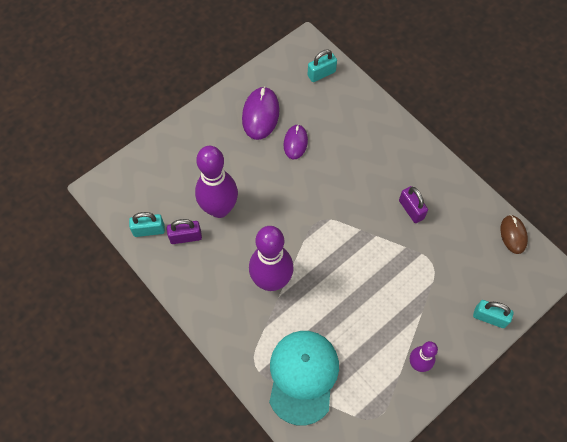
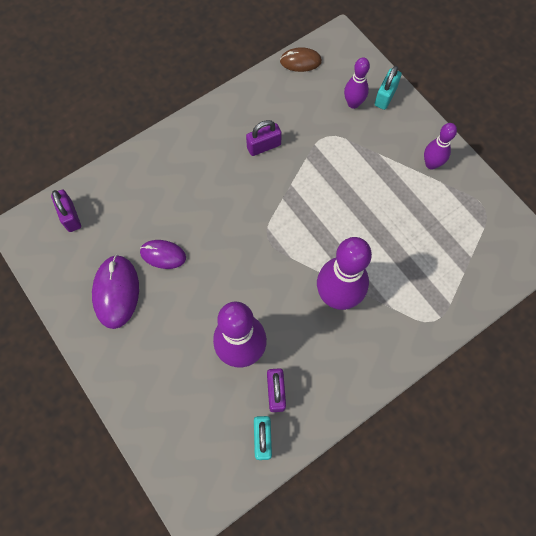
camera: 85 degrees left, 5 degrees up
purple mouse [242,86,280,140] -> purple mouse turned 75 degrees clockwise [92,255,139,329]
turquoise cap [269,331,339,426] -> none
turquoise padlock [308,50,337,82] -> purple padlock [51,190,81,232]
none -> purple bowling pin [344,57,370,109]

